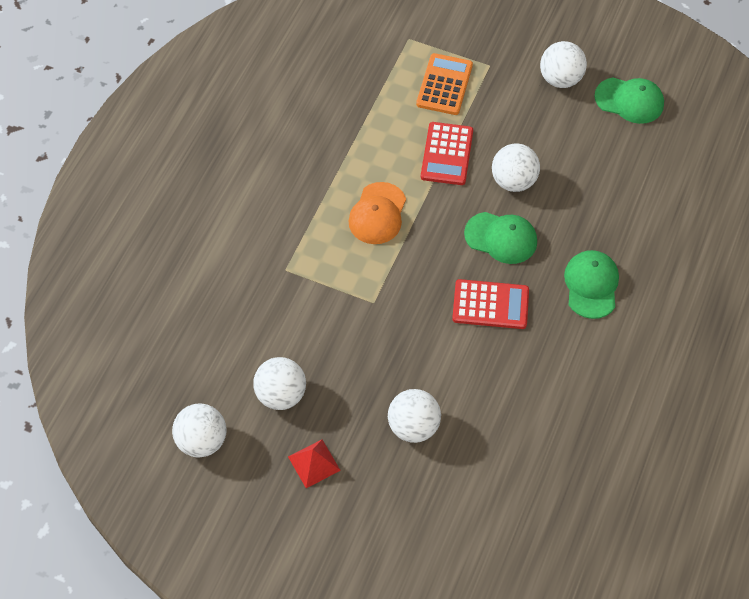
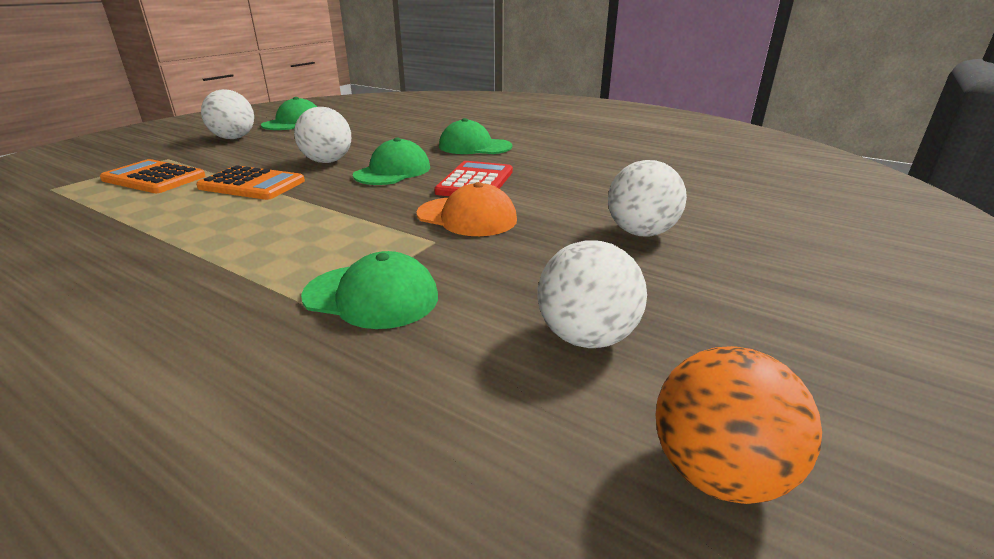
camera: 80 degrees left, 30 degrees down
white ball [172,403,226,458] -> orange ball [655,346,822,504]
red pyramid [288,440,341,488] -> none
orange cap [349,182,406,244] -> orange cap moved to [416,182,517,236]
red calculator [421,122,473,185] -> orange calculator [196,165,305,200]
none -> green cap [301,251,438,329]

